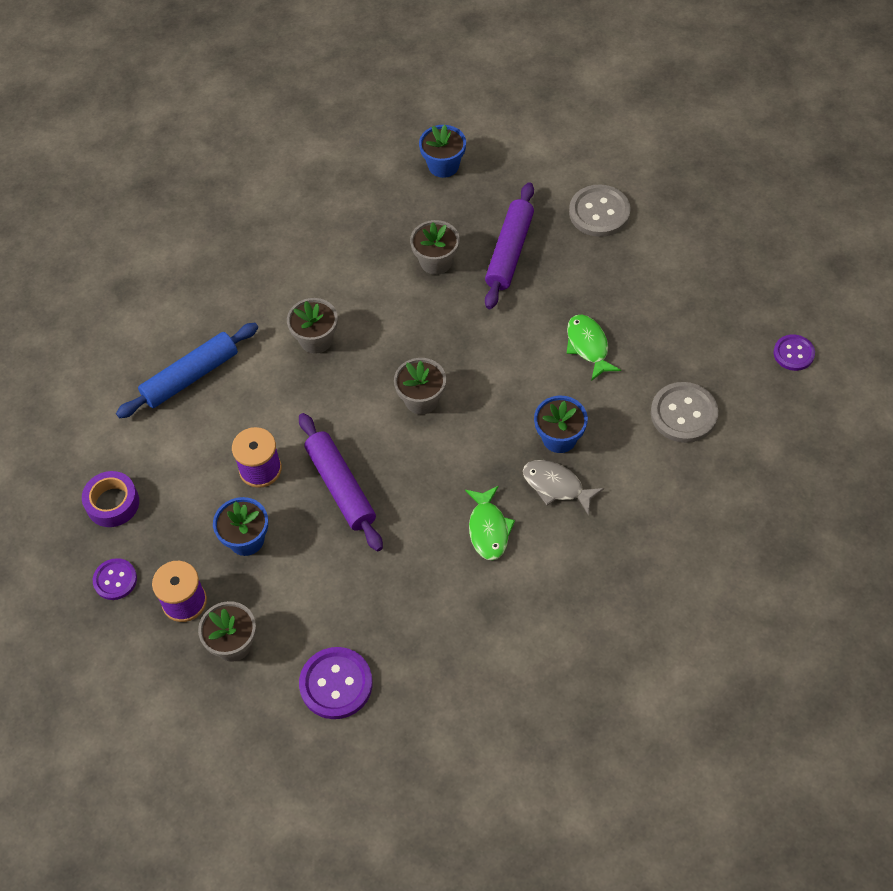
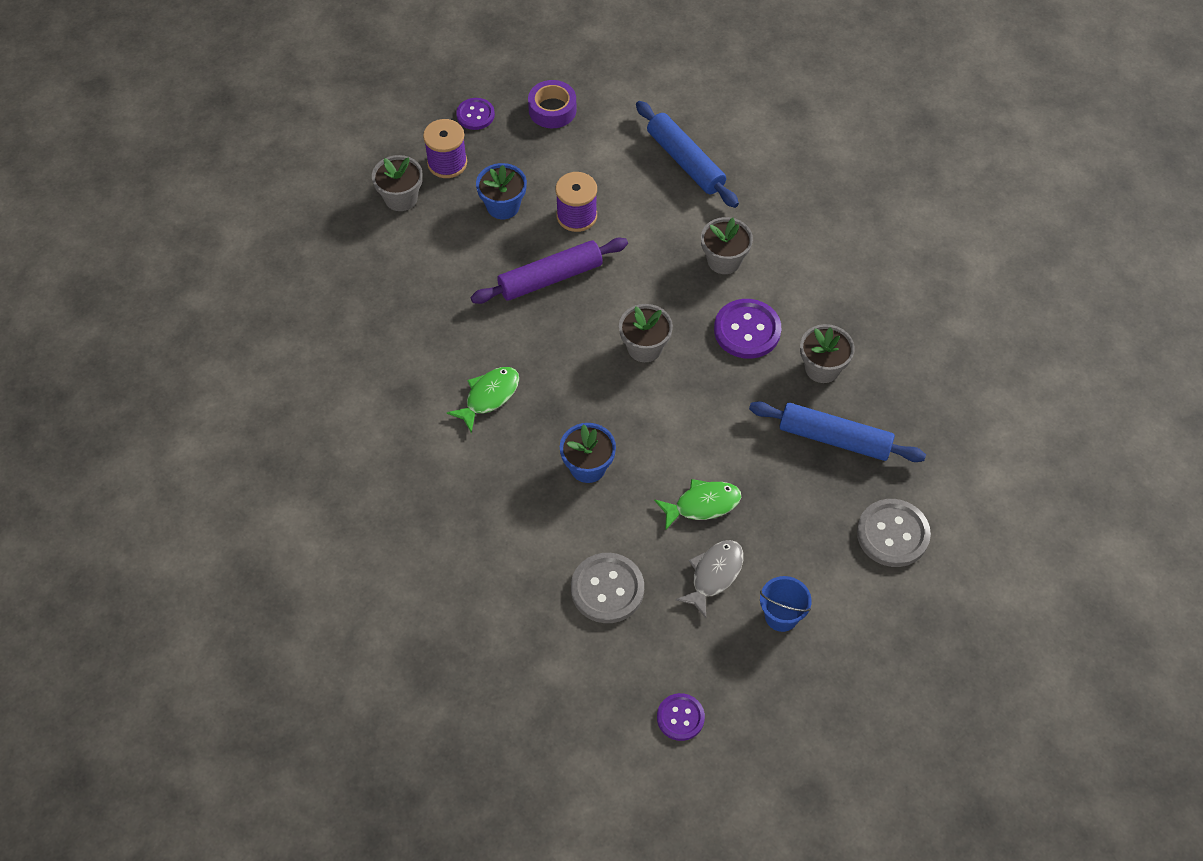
camera: 90 degrees right, 0 degrees up
purple button [299,647,373,719] -> purple button moved to [714,299,781,359]
blue flower pot [419,125,466,178] -> none
green fish [465,486,515,560] -> green fish turned 135 degrees clockwise [447,367,519,433]
purple rolling pin [485,182,534,309] -> blue rolling pin [749,401,926,462]
grey fish [523,460,604,515] -> grey fish moved to [675,540,744,618]
none -> blue bucket [760,576,812,632]

